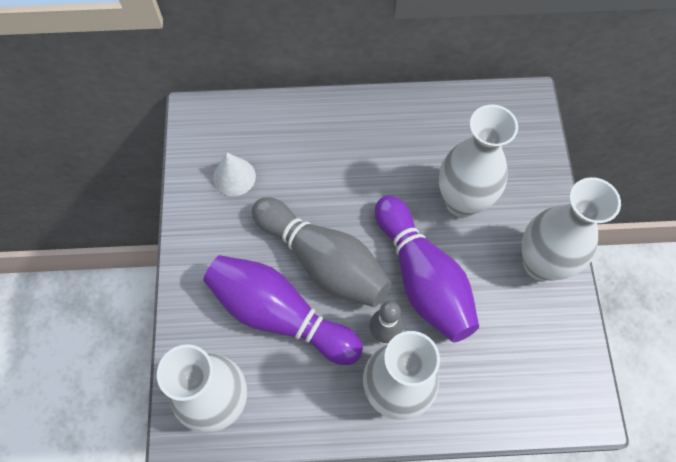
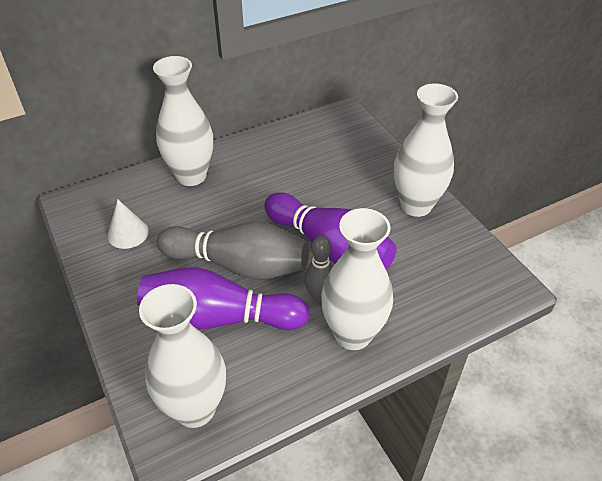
camera: 25 degrees left, 20 degrees down
white vase [439,105,518,217] -> white vase moved to [153,56,213,186]

